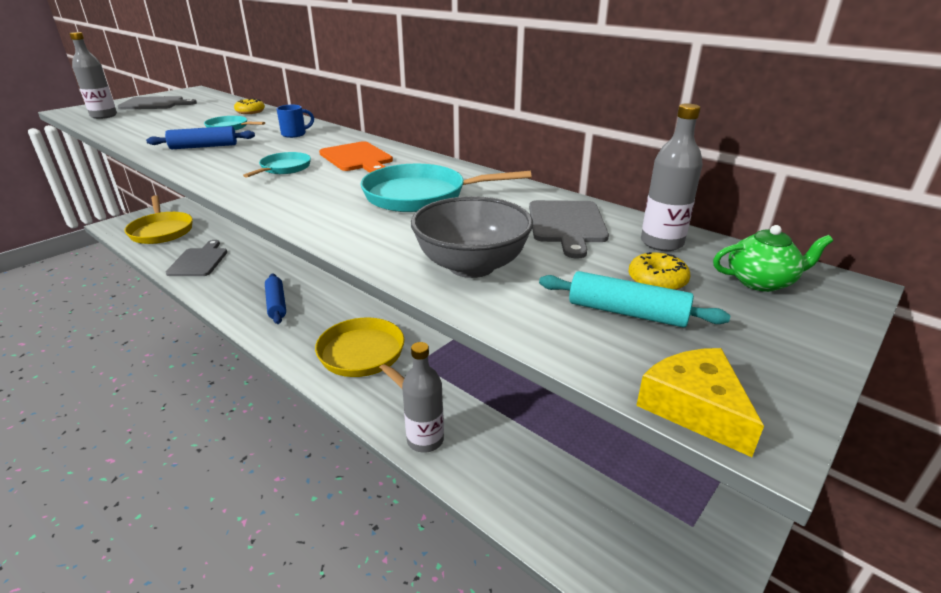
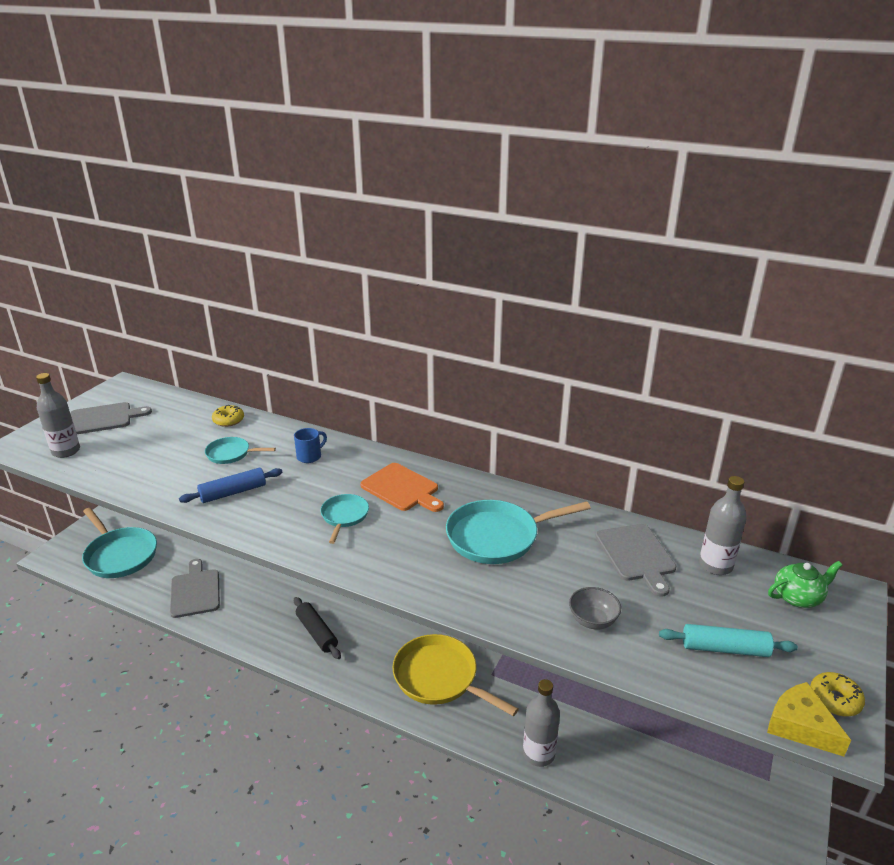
camera: 15 degrees left, 0 degrees up
yellow pan [124,195,193,244] -> turquoise pan [82,508,157,578]
blue rolling pin [265,274,286,324] -> black rolling pin [294,597,341,659]
grey bowl [411,196,533,278] -> grey bowl [569,587,621,630], size x0.55
yellow donut [628,252,690,290] -> yellow donut moved to [810,672,865,716]

